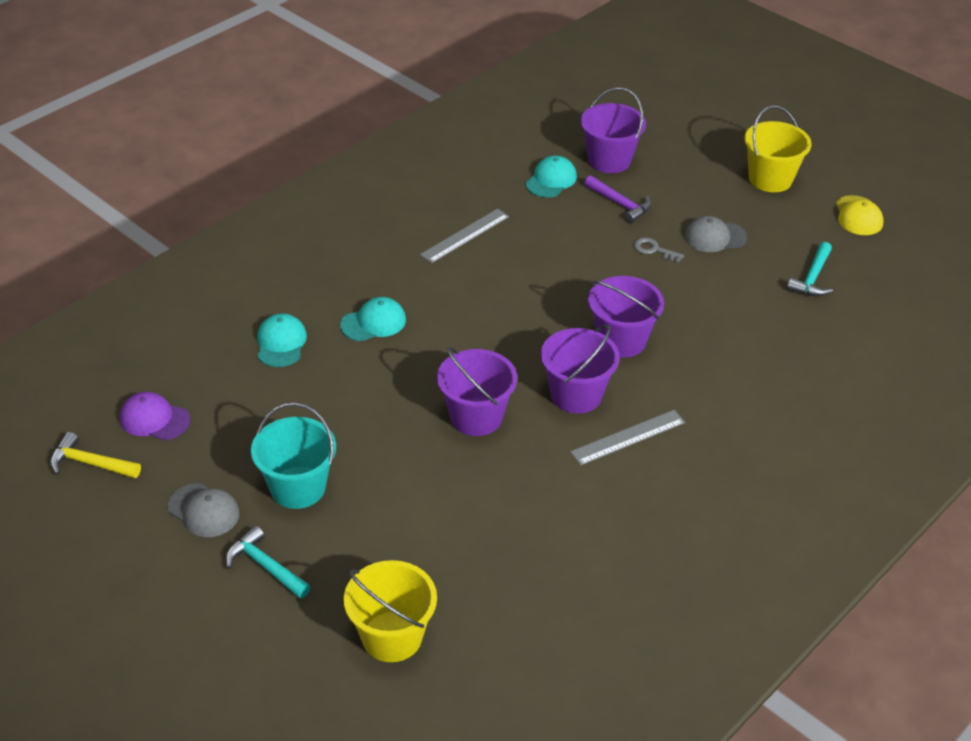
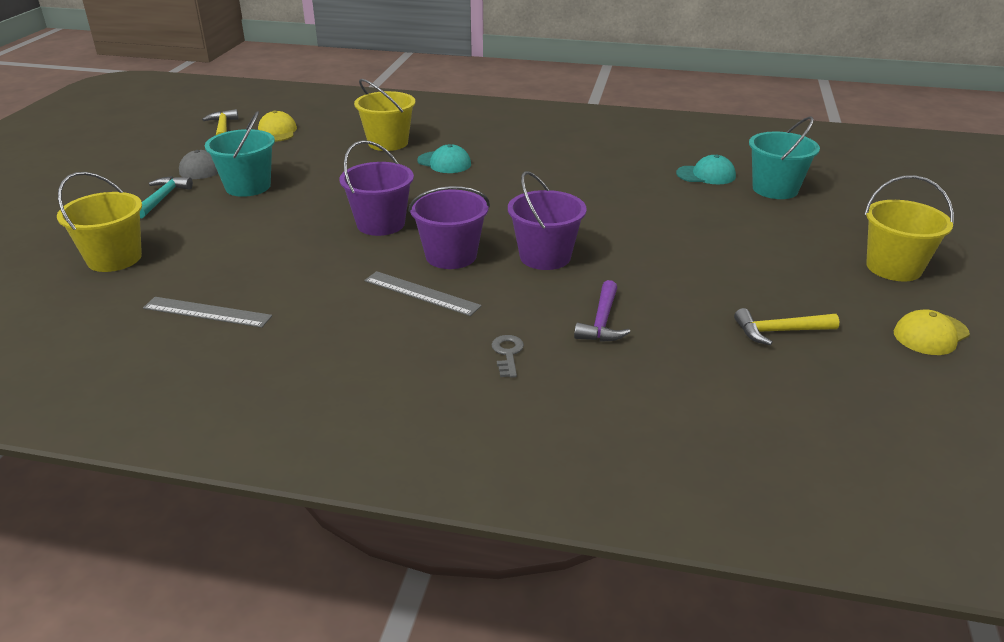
camera: 60 degrees right, 10 degrees down
purple cap [120,392,190,440] -> yellow cap [258,110,297,142]
turquoise cap [257,313,307,367] -> yellow bucket [354,79,416,151]
grey ruler [420,209,509,263] -> grey ruler moved to [143,297,272,328]
purple bucket [580,87,646,173] -> turquoise bucket [749,116,820,199]
purple hammer [584,175,652,224] -> purple hammer moved to [574,280,630,342]
grey key [634,237,684,263] -> grey key moved to [492,335,524,378]
grey cap [685,216,747,252] -> none
turquoise hammer [787,242,833,296] -> yellow hammer [734,308,839,346]

